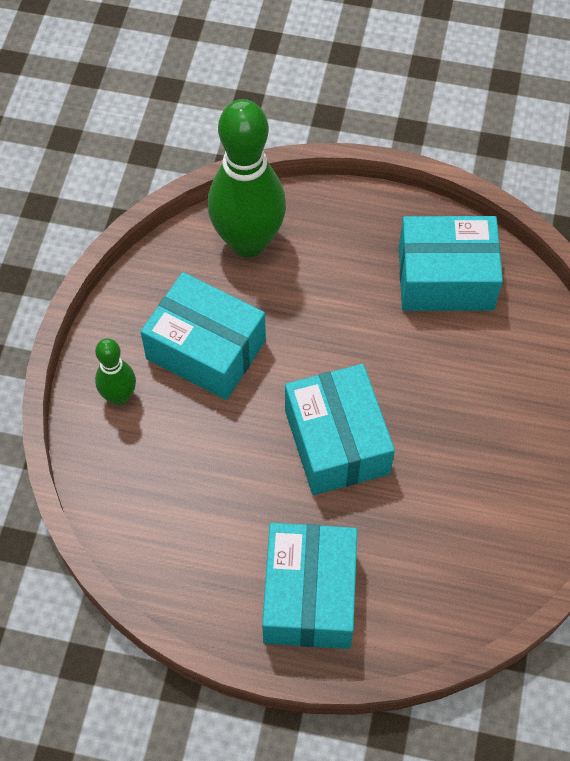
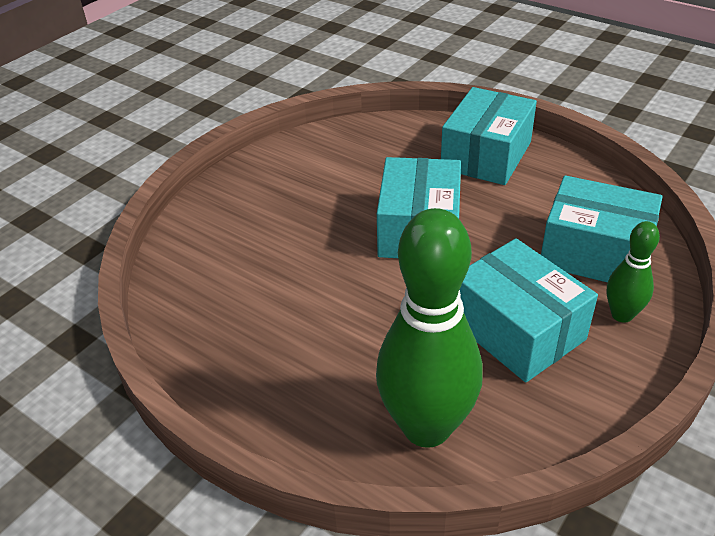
camera: 155 degrees left, 20 degrees down
turquoise box [399,216,503,311] -> turquoise box moved to [541,176,663,283]

